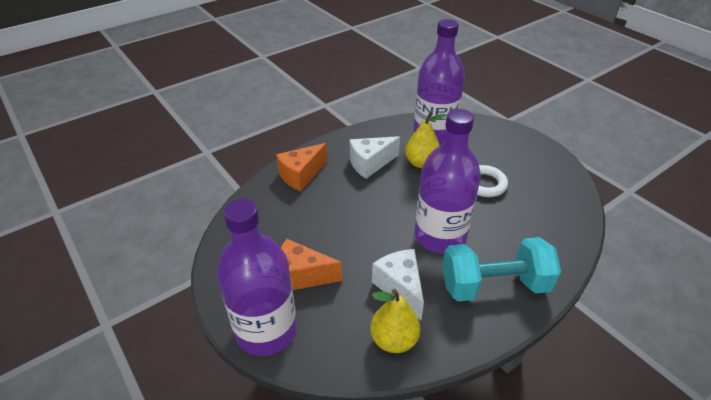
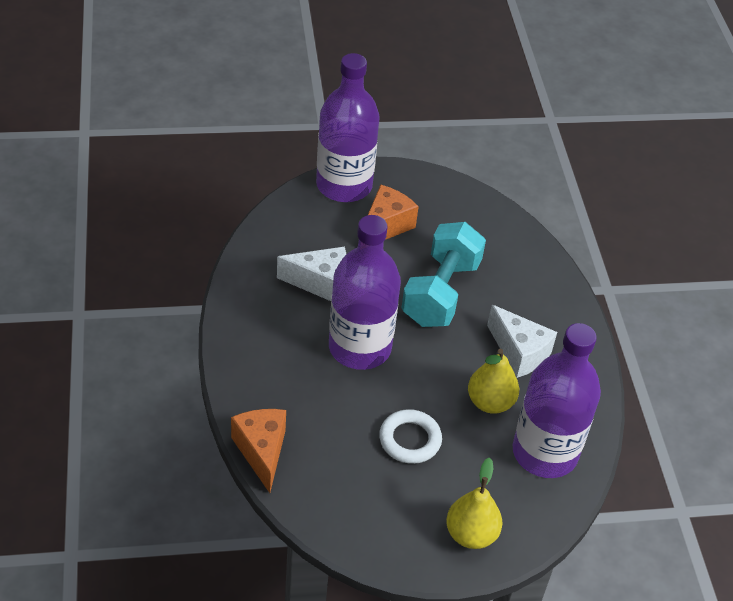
camera: 115 degrees right, 5 degrees up
orange cheese [276,143,327,191] -> orange cheese moved to [231,409,286,493]
white cheese [350,136,400,179] -> white cheese turned 135 degrees clockwise [487,305,557,378]
yellow pear [370,289,421,353] -> yellow pear moved to [446,458,502,549]
turquoise dumbbell [442,237,561,301] -> turquoise dumbbell moved to [401,222,486,327]

